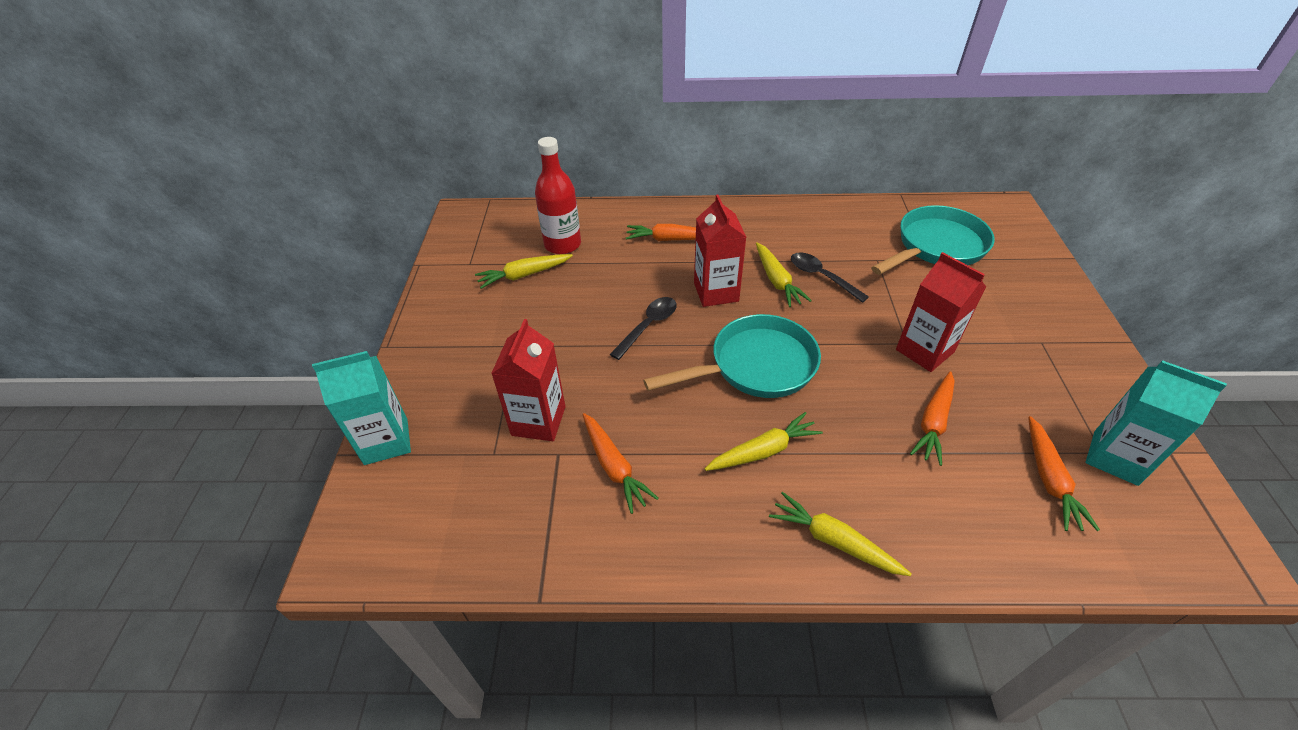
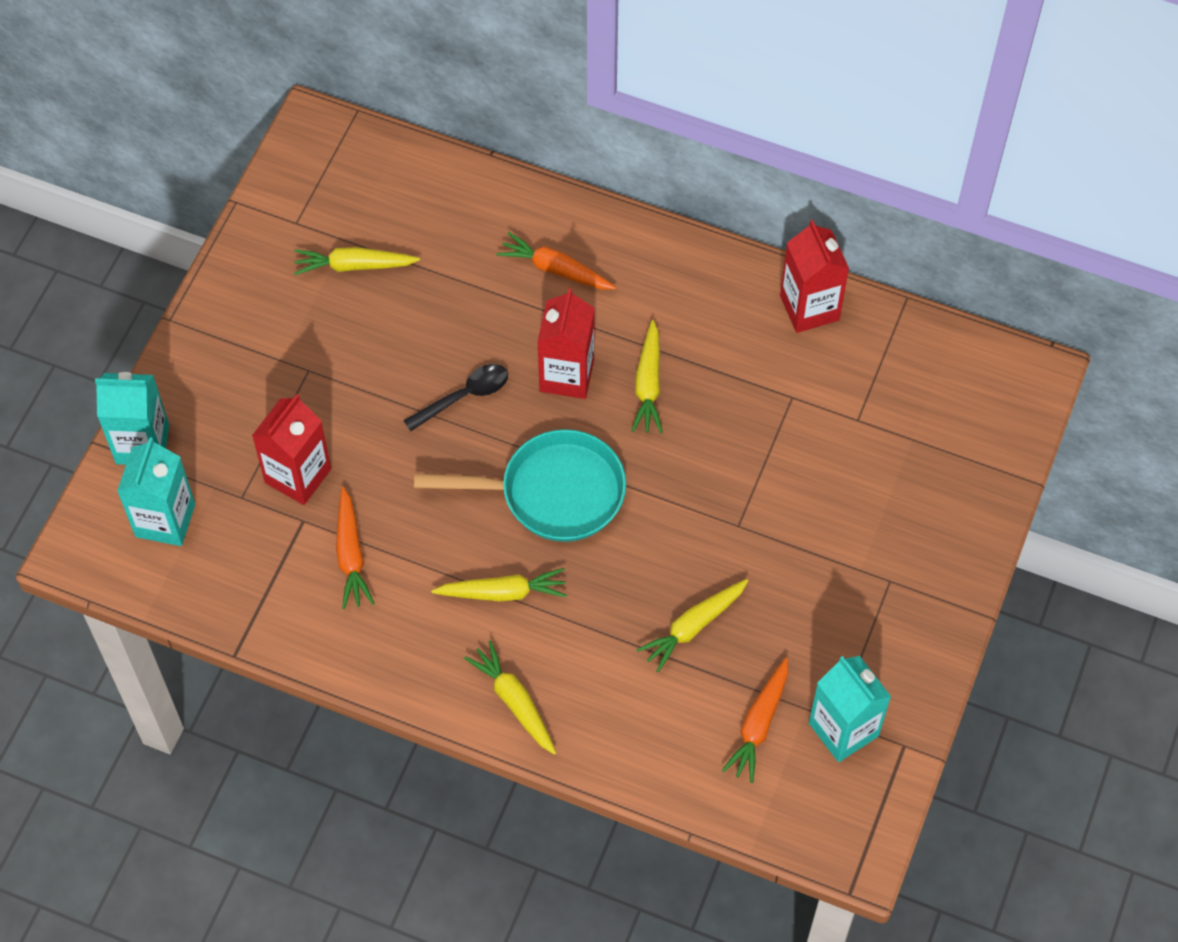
camera: 20 degrees right, 15 degrees up
red bottle [535,137,581,254] -> none
black spoon [791,252,869,303] -> none
turquoise pan [871,205,995,275] -> none
red carton [896,252,986,372] -> red carton moved to [780,220,849,333]
orange carrot [910,371,955,466] -> yellow carrot [637,579,748,672]
none -> turquoise carton [117,438,195,546]

